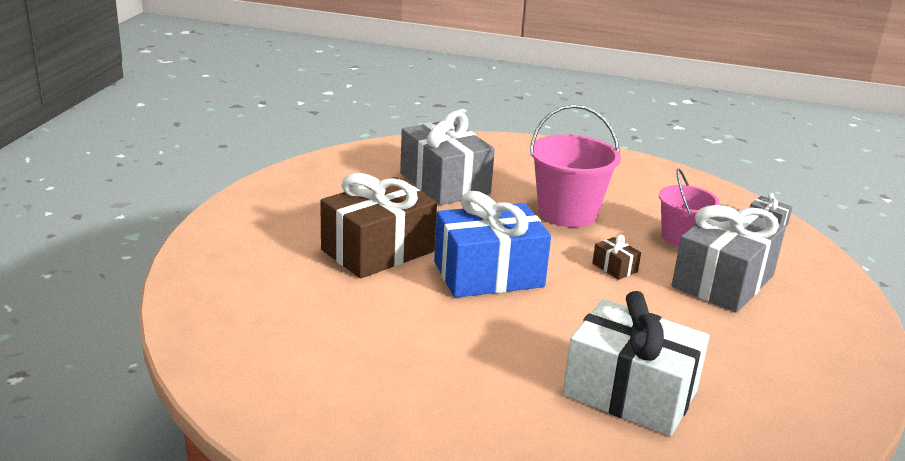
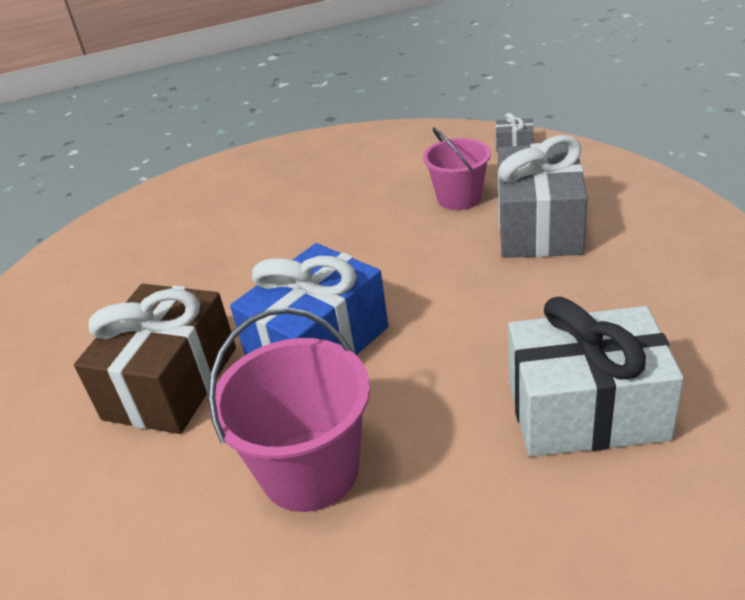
camera: 25 degrees left, 10 degrees up
grey gift [400,111,495,205] -> none
pink bucket [530,105,621,227] -> pink bucket moved to [208,308,370,512]
brown gift [592,235,641,280] -> none

